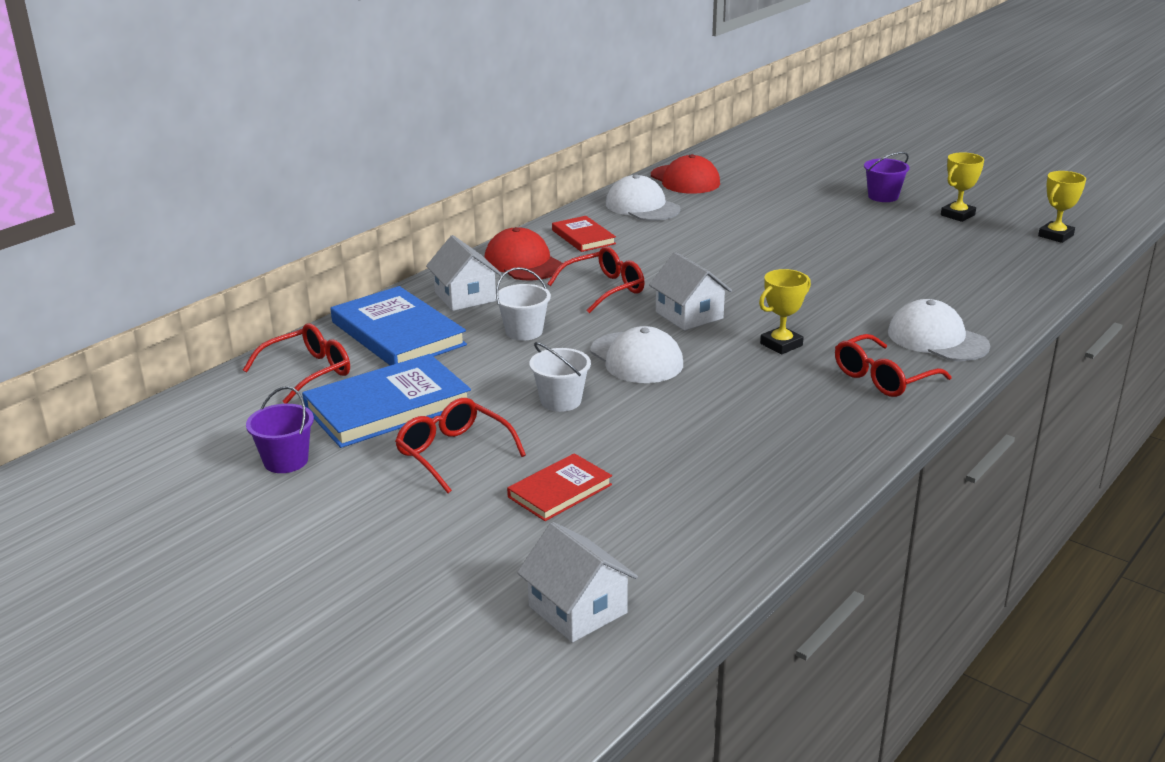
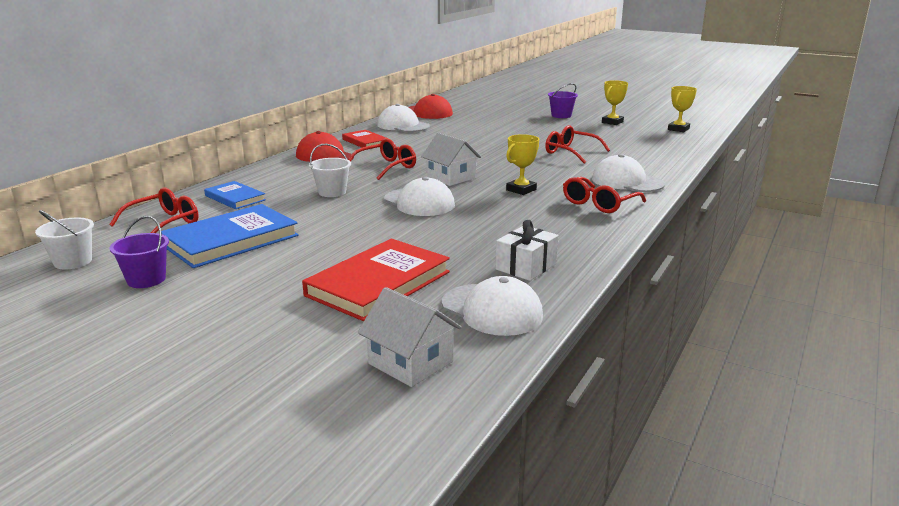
camera: 10 degrees left, 5 degrees down
blue book [331,286,467,365] -> blue book [204,181,266,209], size x0.57
red glasses [395,398,526,493] -> red glasses moved to [545,125,610,163]
white house [426,235,502,311] -> none
red book [507,453,612,521] -> red book [302,239,450,321], size x1.76
white bucket [529,342,591,412] -> white bucket moved to [35,210,94,270]
none -> white cap [442,276,543,336]
none -> white gift [496,220,558,281]

